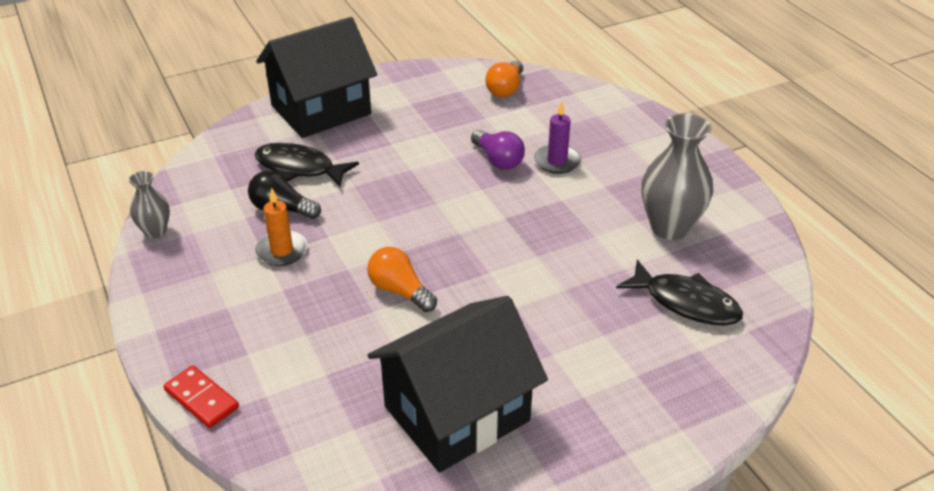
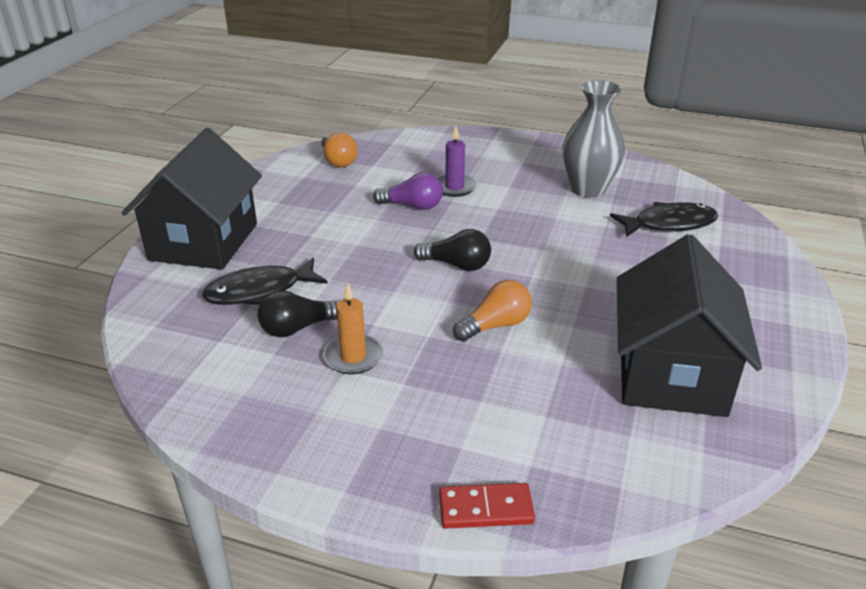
camera: 45 degrees left, 5 degrees down
grey vase [129,171,170,239] -> none
orange light bulb [367,247,437,312] -> orange light bulb turned 150 degrees clockwise [453,280,532,342]
none -> black light bulb [414,229,491,271]

